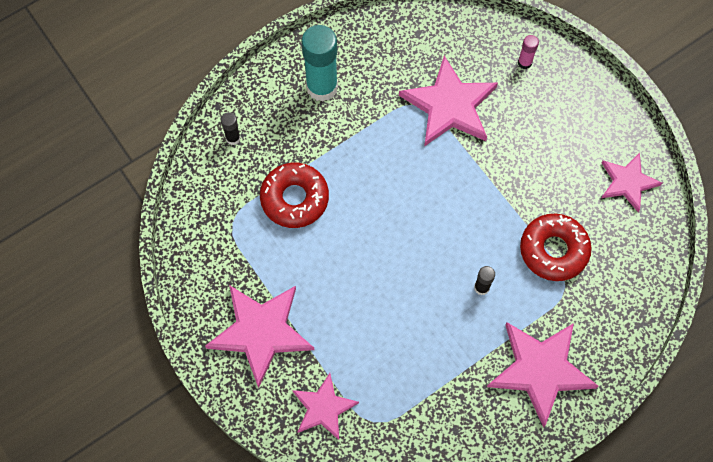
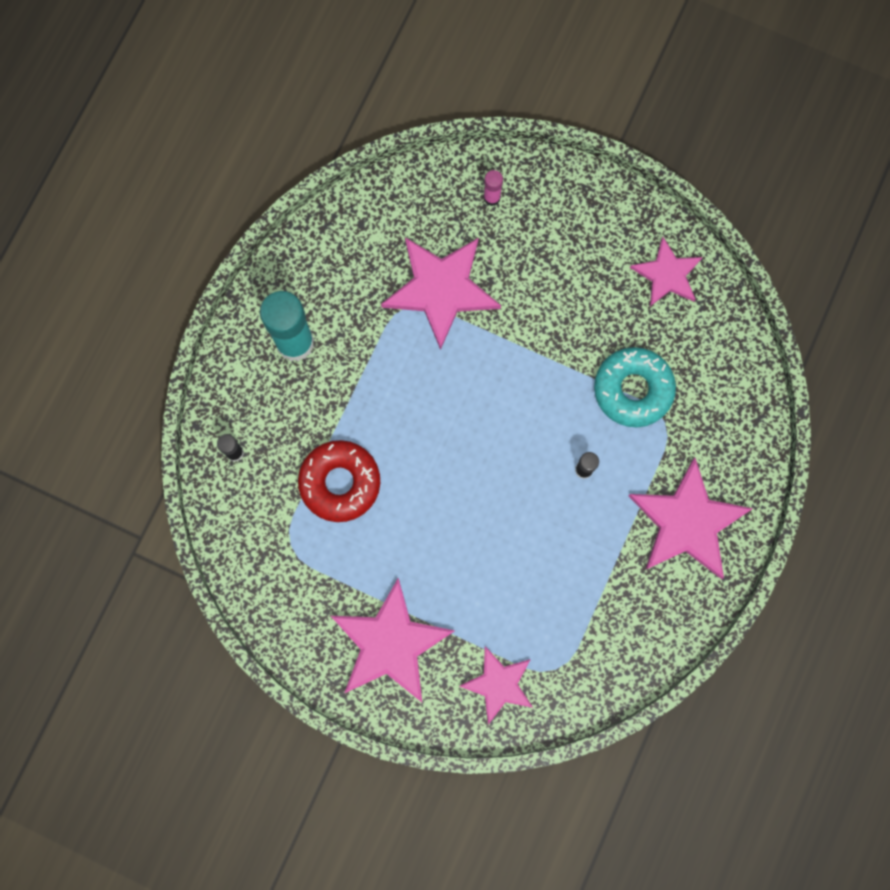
camera: 30 degrees left, 10 degrees up
red donut [520,214,592,281] -> turquoise donut [594,347,676,427]

